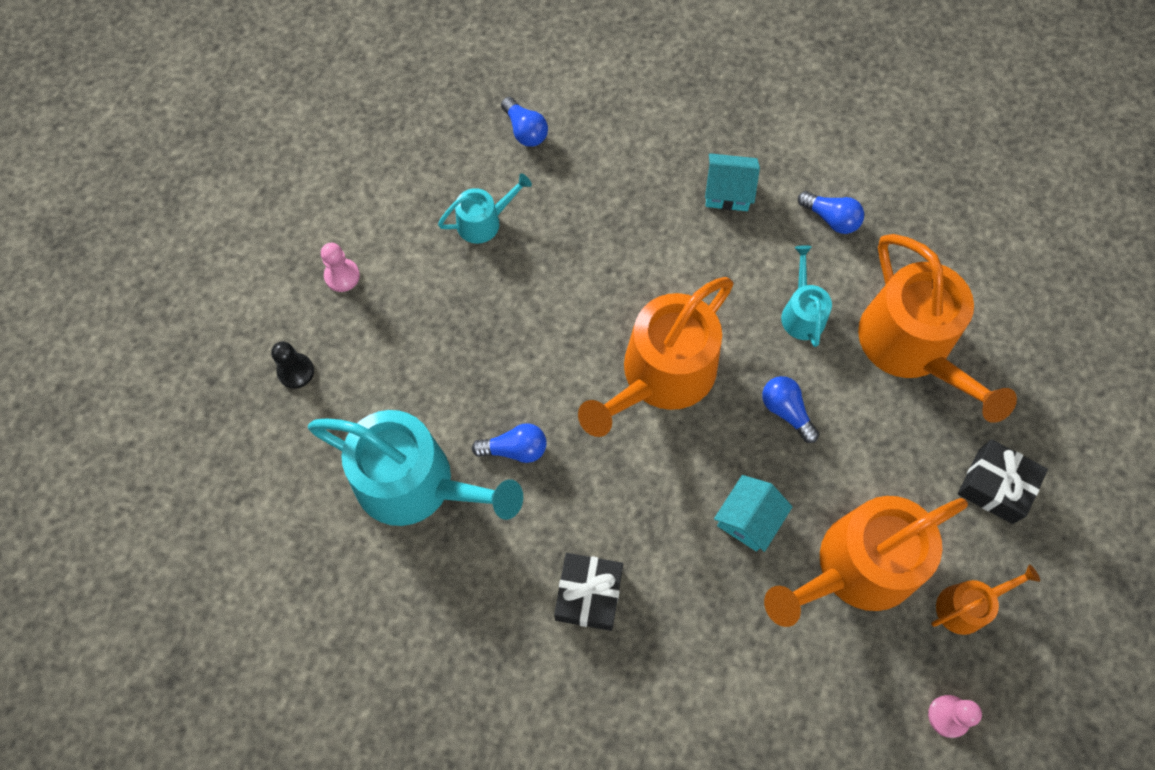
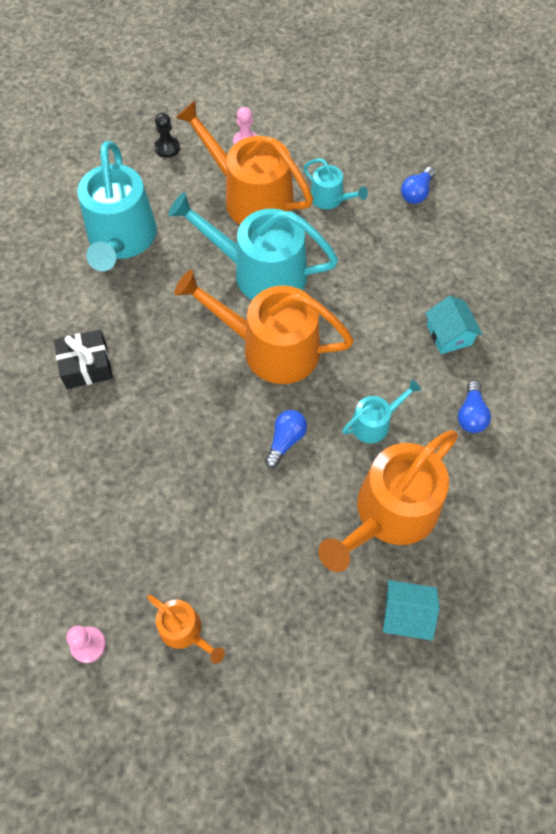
camera: 65 degrees right, 5 degrees down
blue light bulb [472,423,547,463] -> none
turquoise house [714,475,792,552] -> turquoise house moved to [383,580,439,641]
orange watering can [764,496,968,627] -> orange watering can moved to [176,101,313,225]
black gift [958,439,1048,524] -> none
none -> turquoise watering can [168,192,338,300]

